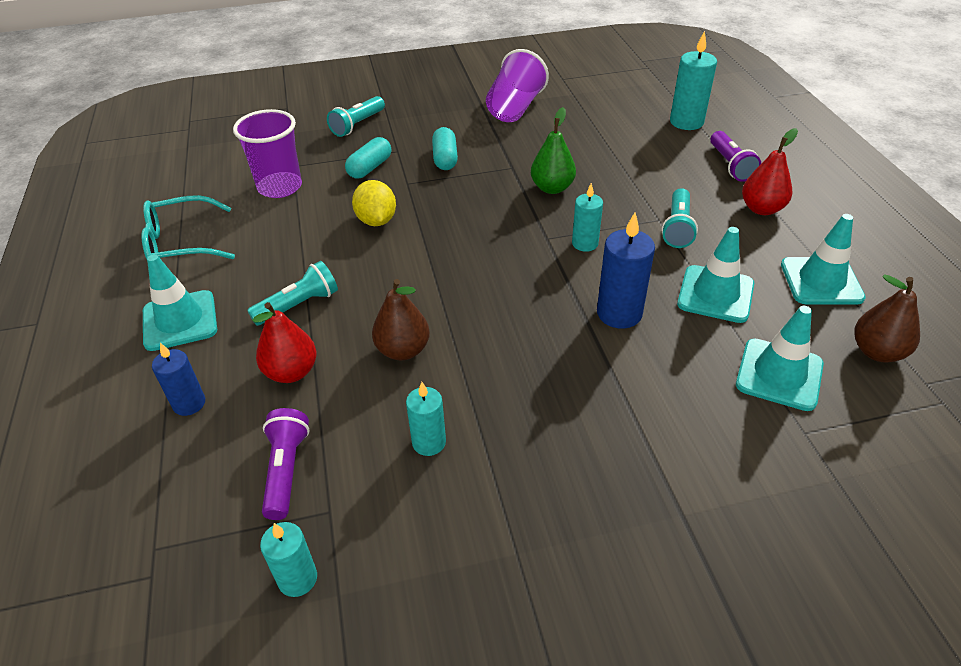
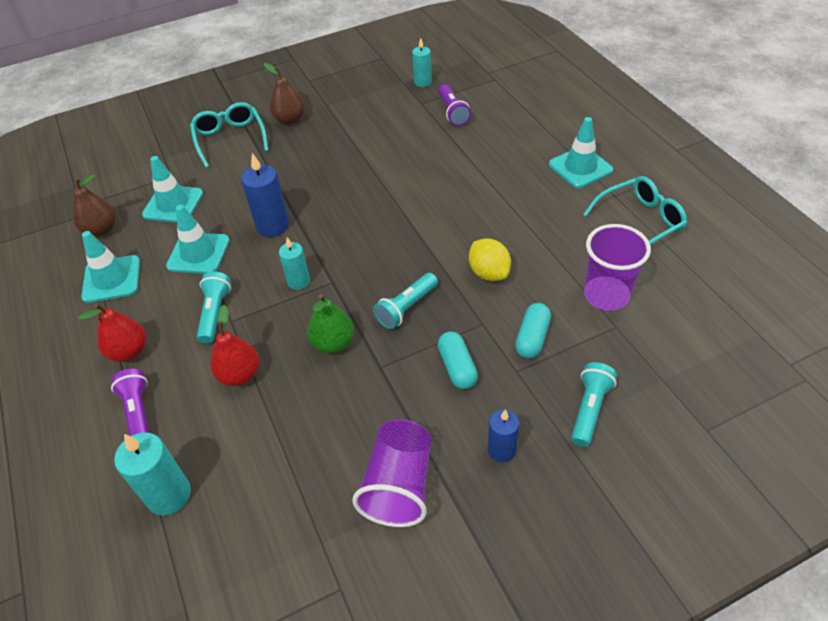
camera: 170 degrees right, 5 degrees up
blue candle [152,343,205,416] -> blue candle moved to [488,410,519,462]
turquoise flashlight [247,261,338,326] -> turquoise flashlight moved to [373,273,438,329]
red pear [252,302,317,383] -> red pear moved to [210,305,259,386]
brown pear [372,279,430,361] -> brown pear moved to [264,63,305,125]
turquoise candle [406,382,446,456] -> none
none -> turquoise glasses [190,102,269,168]

